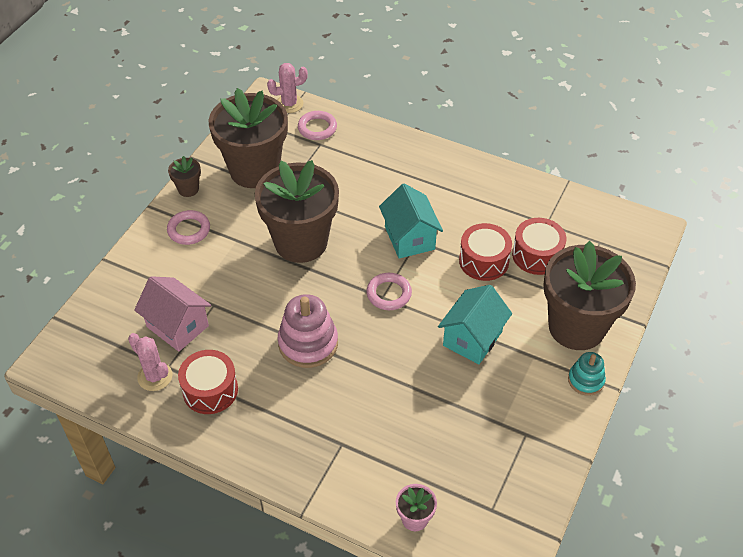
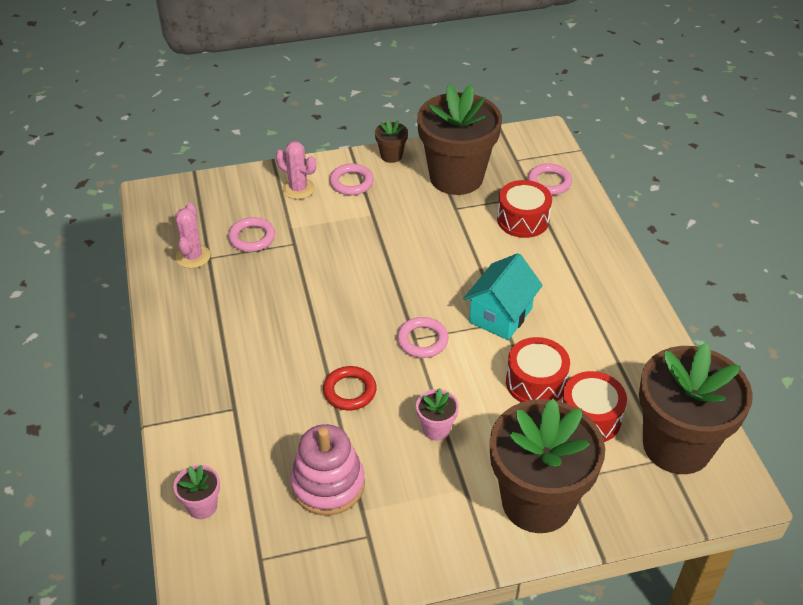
camera: 50 degrees right, 5 degrees down
pink house [134,276,211,352] -> pink ring [228,217,275,252]
red drum [178,350,238,414] -> red drum moved to [497,180,552,238]
brown flower pot [255,160,339,263] -> brown flower pot moved to [639,343,753,474]
pink cactus [267,63,308,113] -> pink cactus moved to [276,141,316,199]
pink stacking toy [277,294,338,368] -> pink stacking toy moved to [290,424,365,516]
turquoise house [438,285,512,364] -> pink flower pot [416,388,459,441]
turquoise stacking toy [568,352,606,396] -> none
none -> red ring [323,366,377,410]

